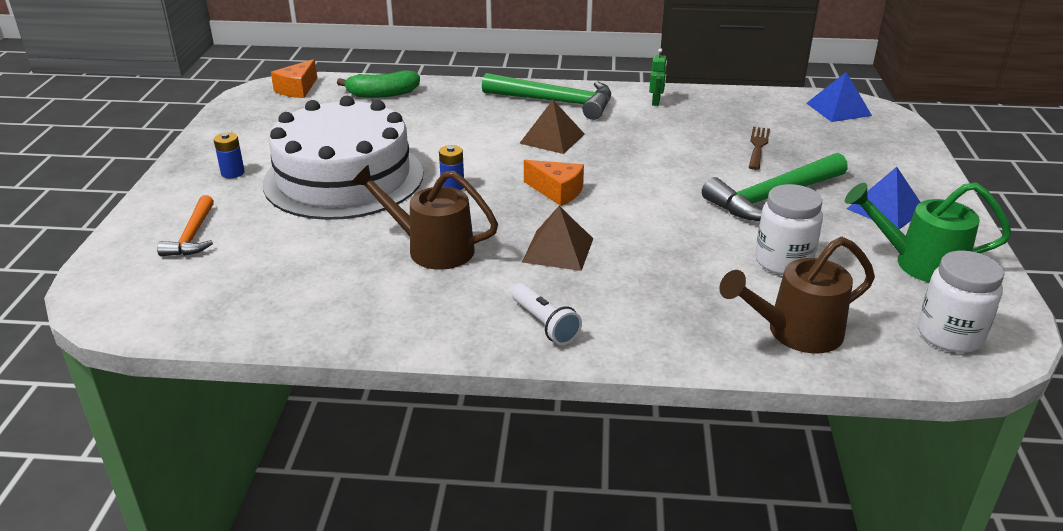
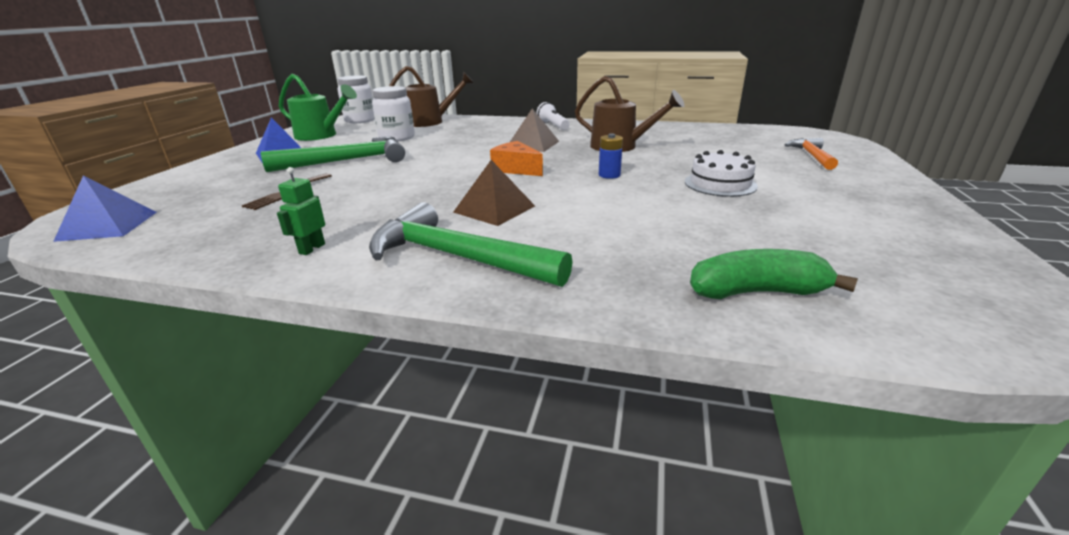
camera: 170 degrees left, 5 degrees down
blue battery [214,132,245,178] -> none
white cake [263,96,423,220] -> white cake [685,150,758,197], size x0.43
orange cheese [271,59,317,98] -> none

